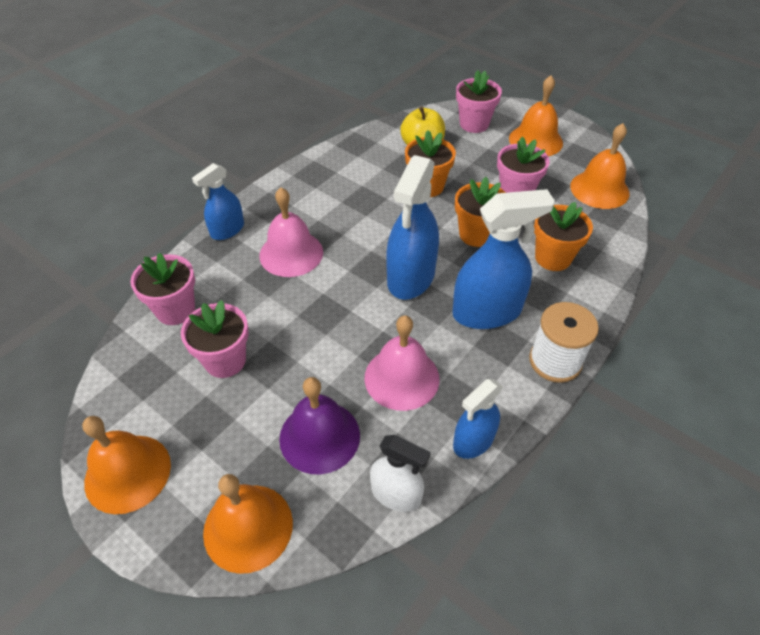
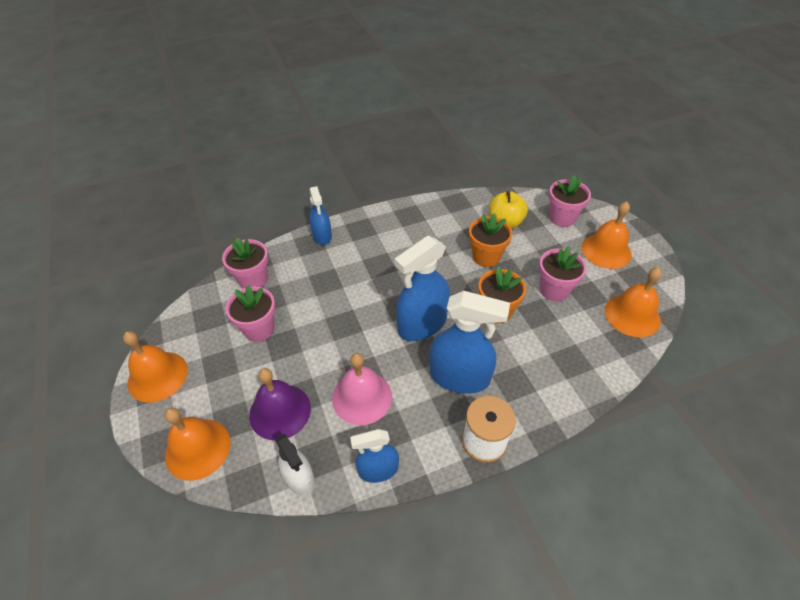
camera: 30 degrees right, 0 degrees up
blue spray bottle [192,163,244,240] -> blue spray bottle turned 90 degrees counterclockwise [309,186,332,245]
pink bell [259,187,323,277] -> none
orange flower pot [534,202,593,271] -> none

